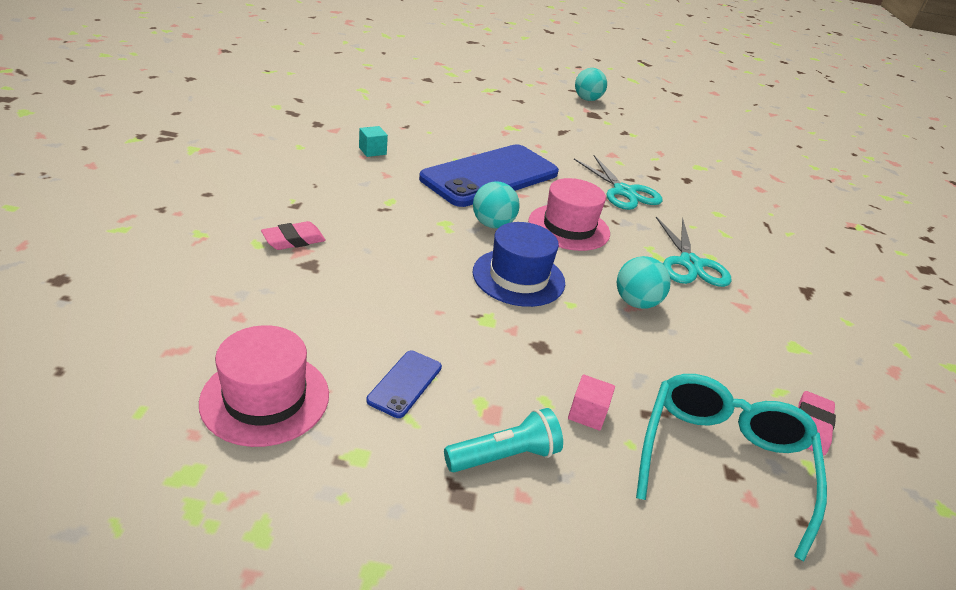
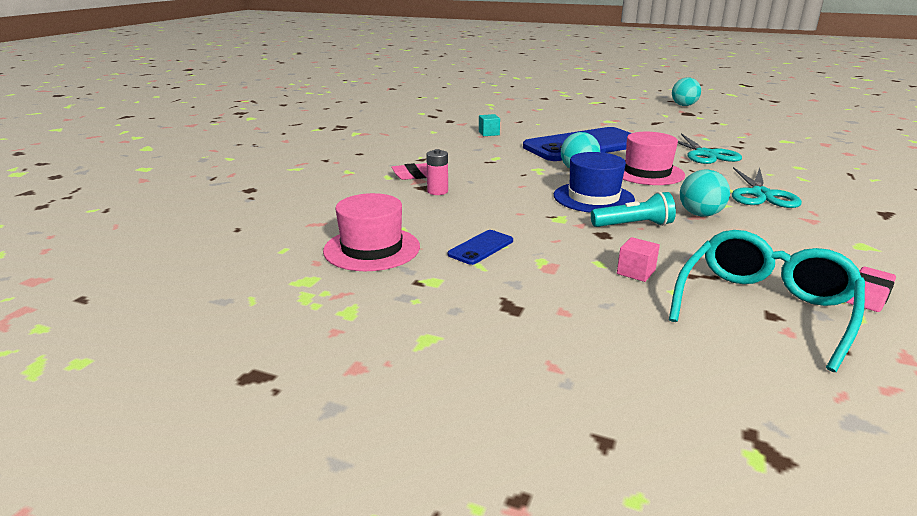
camera: 20 degrees right, 10 degrees down
turquoise flashlight [444,408,563,472] -> turquoise flashlight moved to [591,192,676,227]
none -> pink battery [426,149,448,195]

